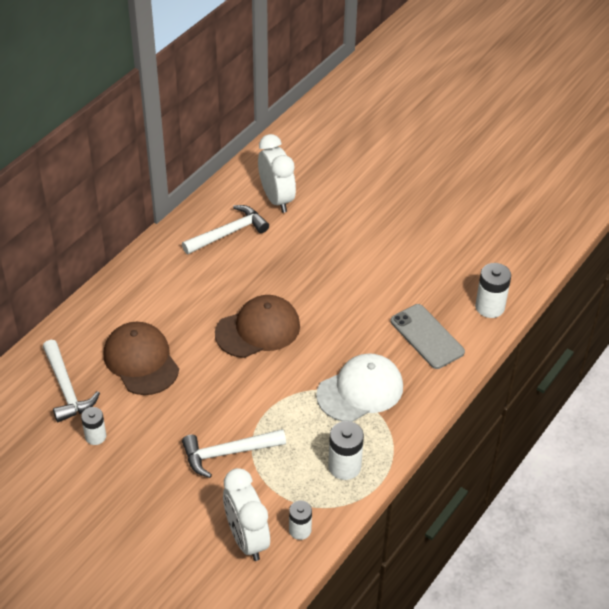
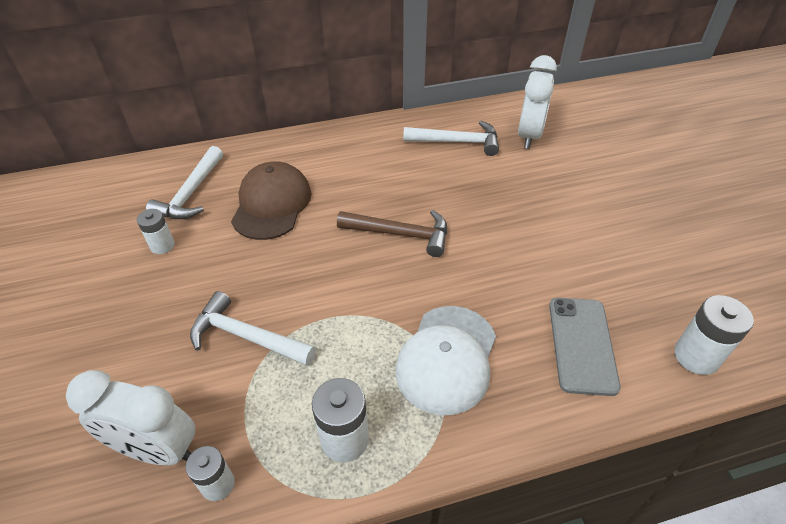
camera: 40 degrees right, 0 degrees up
brown cap [215,295,300,358] -> brown hammer [337,210,447,257]
white clock [223,468,270,561] -> white clock turned 90 degrees counterclockwise [66,370,195,465]
white cap [316,353,403,422] -> white cap turned 105 degrees clockwise [396,306,496,415]

